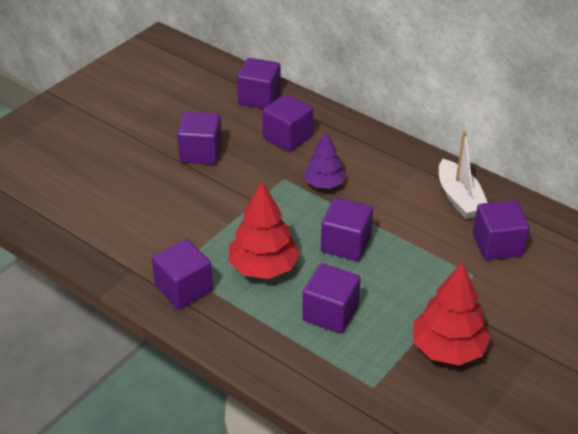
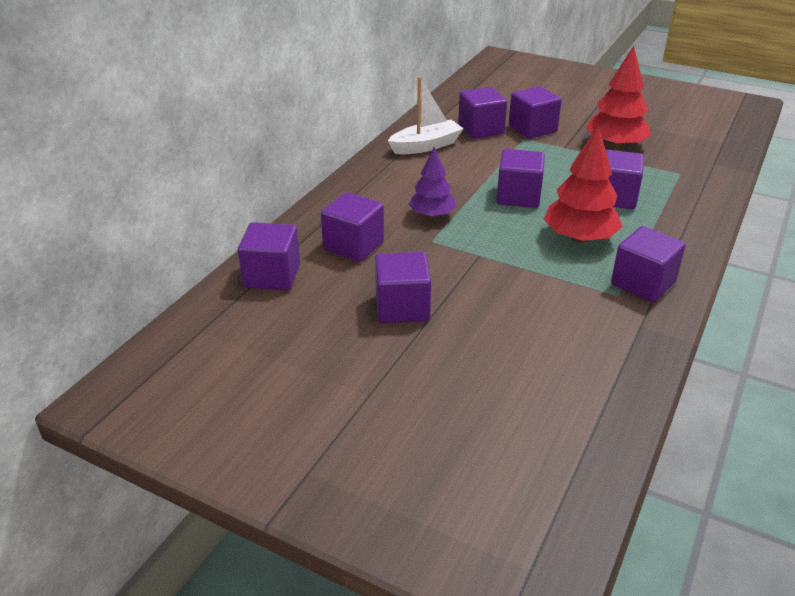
camera: 100 degrees left, 5 degrees down
none -> purple cube [509,86,562,139]

